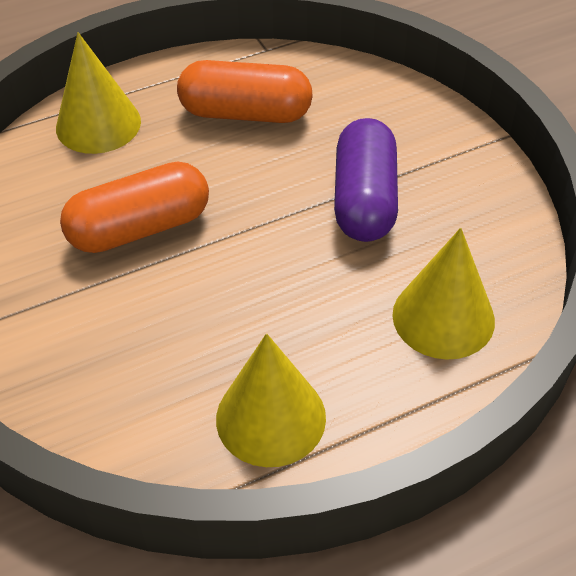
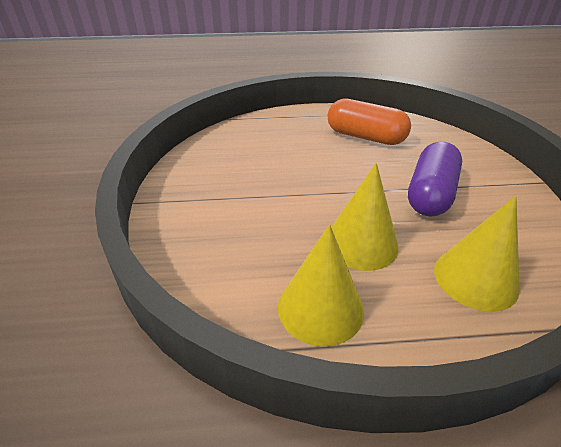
camera: 20 degrees right, 10 degrees down
yellow cone [56,32,141,154] -> yellow cone moved to [331,163,399,271]
orange capsule [60,162,209,253] -> none

